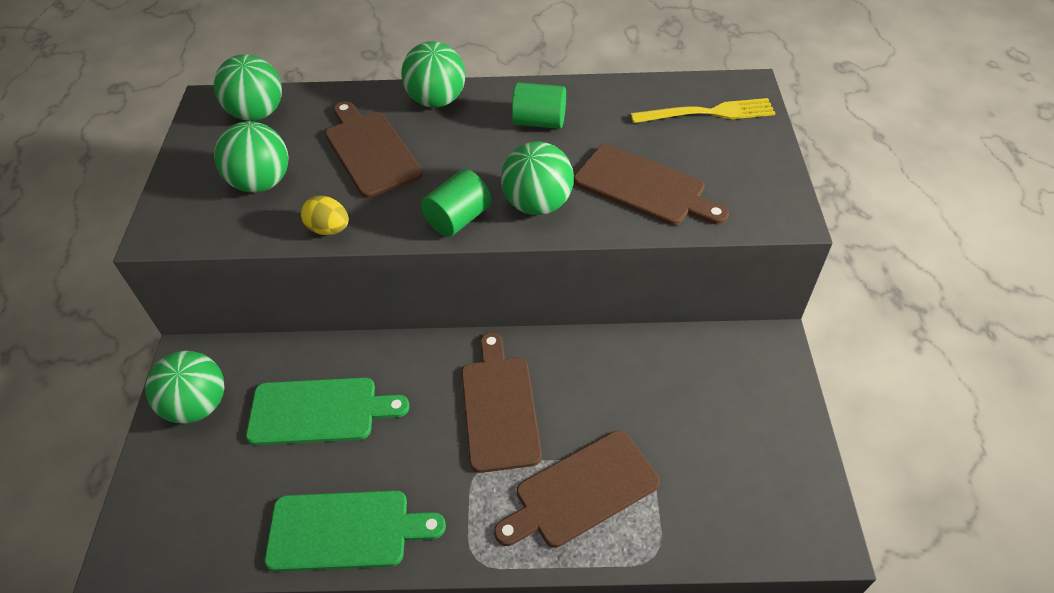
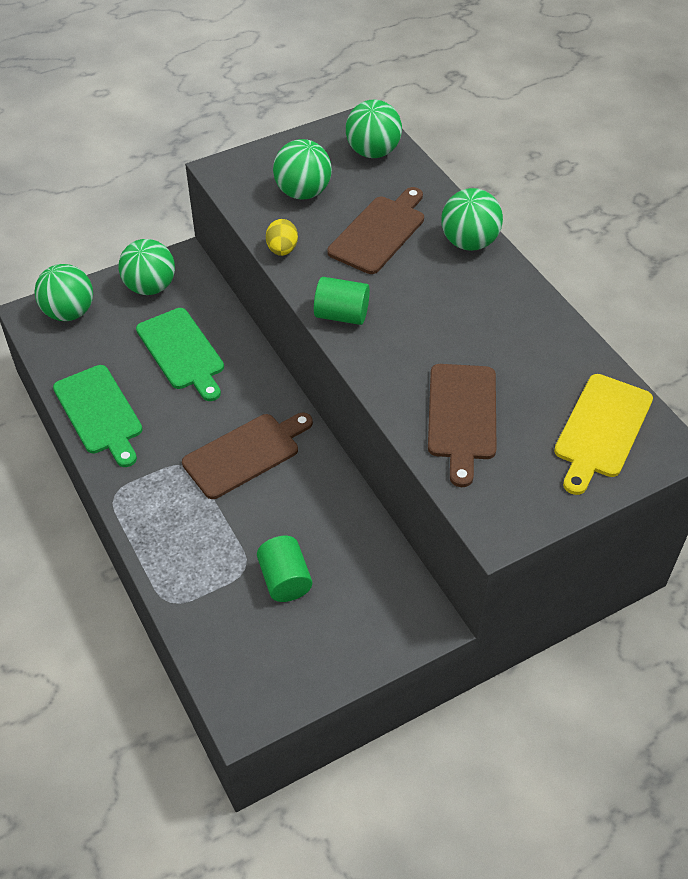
camera: 60 degrees right, 0 degrees up
brown cutting board [494,430,660,548] -> none
green ball [501,141,574,215] -> green ball moved to [34,264,93,321]
green cylinder [512,82,566,129] -> green cylinder moved to [257,536,312,602]
yellow fork [630,98,776,123] -> yellow cutting board [554,374,653,495]

